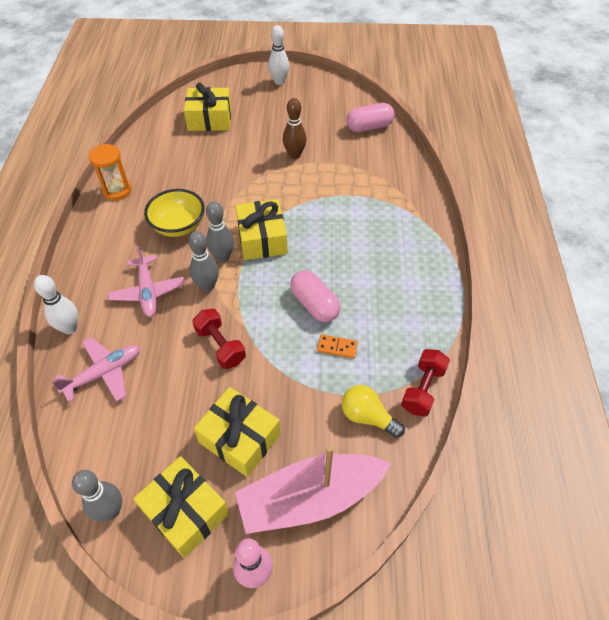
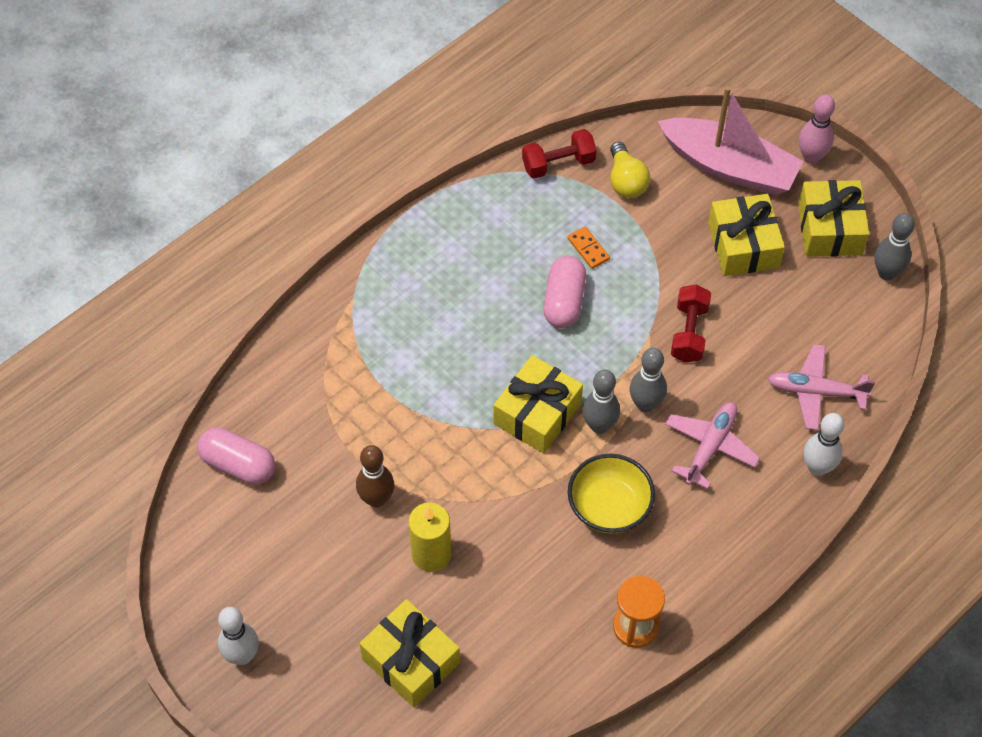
camera: 135 degrees left, 5 degrees up
none -> yellow candle [408,502,452,572]

